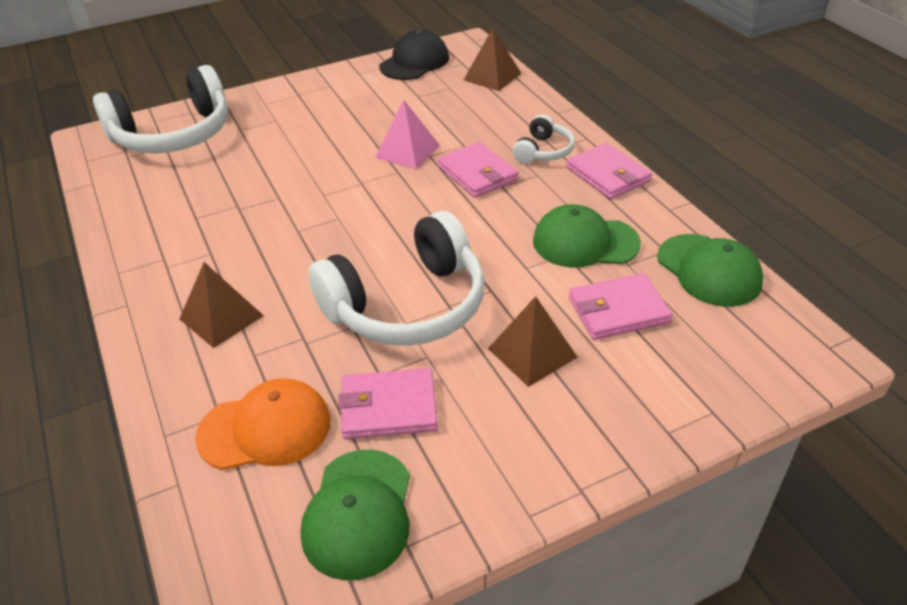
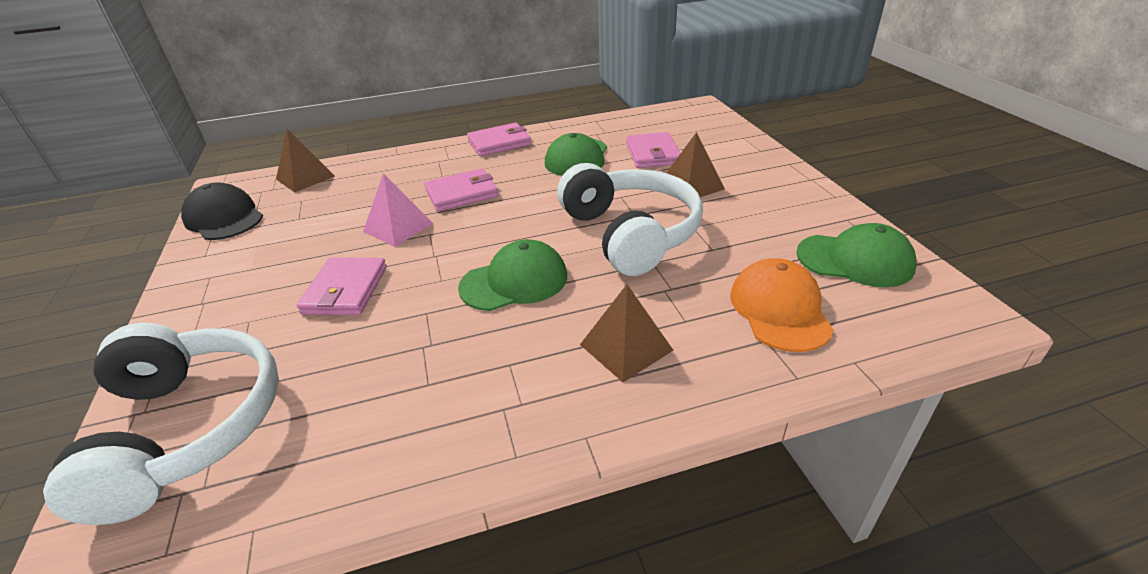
camera: 80 degrees left, 5 degrees down
pink wallet [338,368,438,439] -> pink wallet moved to [296,258,387,315]
white headphones [513,114,575,164] -> none
green cap [657,234,764,307] -> green cap moved to [458,239,567,311]

